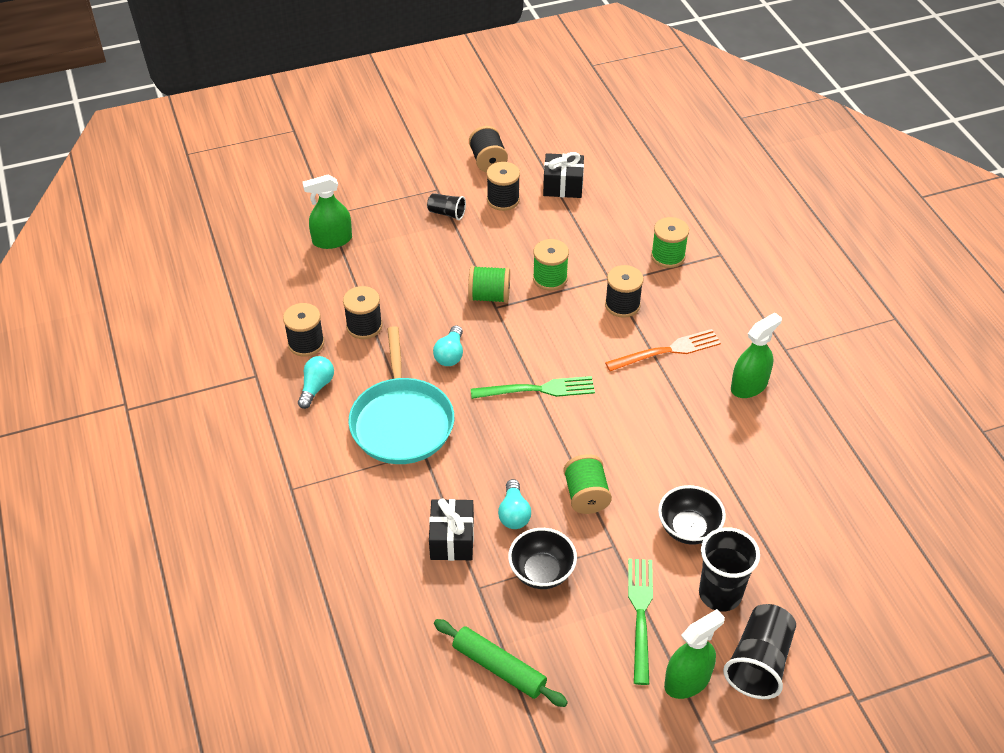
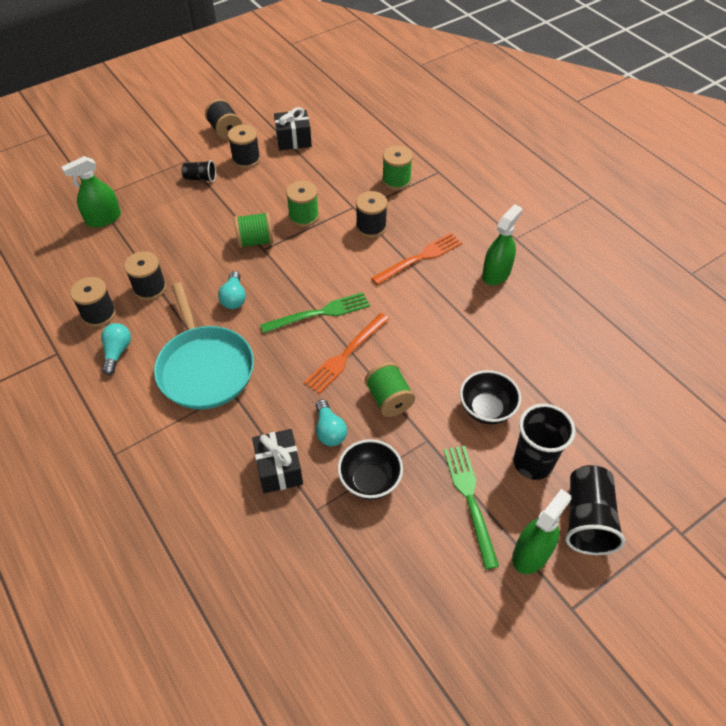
camera: 15 degrees left, 5 degrees up
green rolling pin [434,619,568,707] -> none
none -> orange fork [304,313,389,394]

